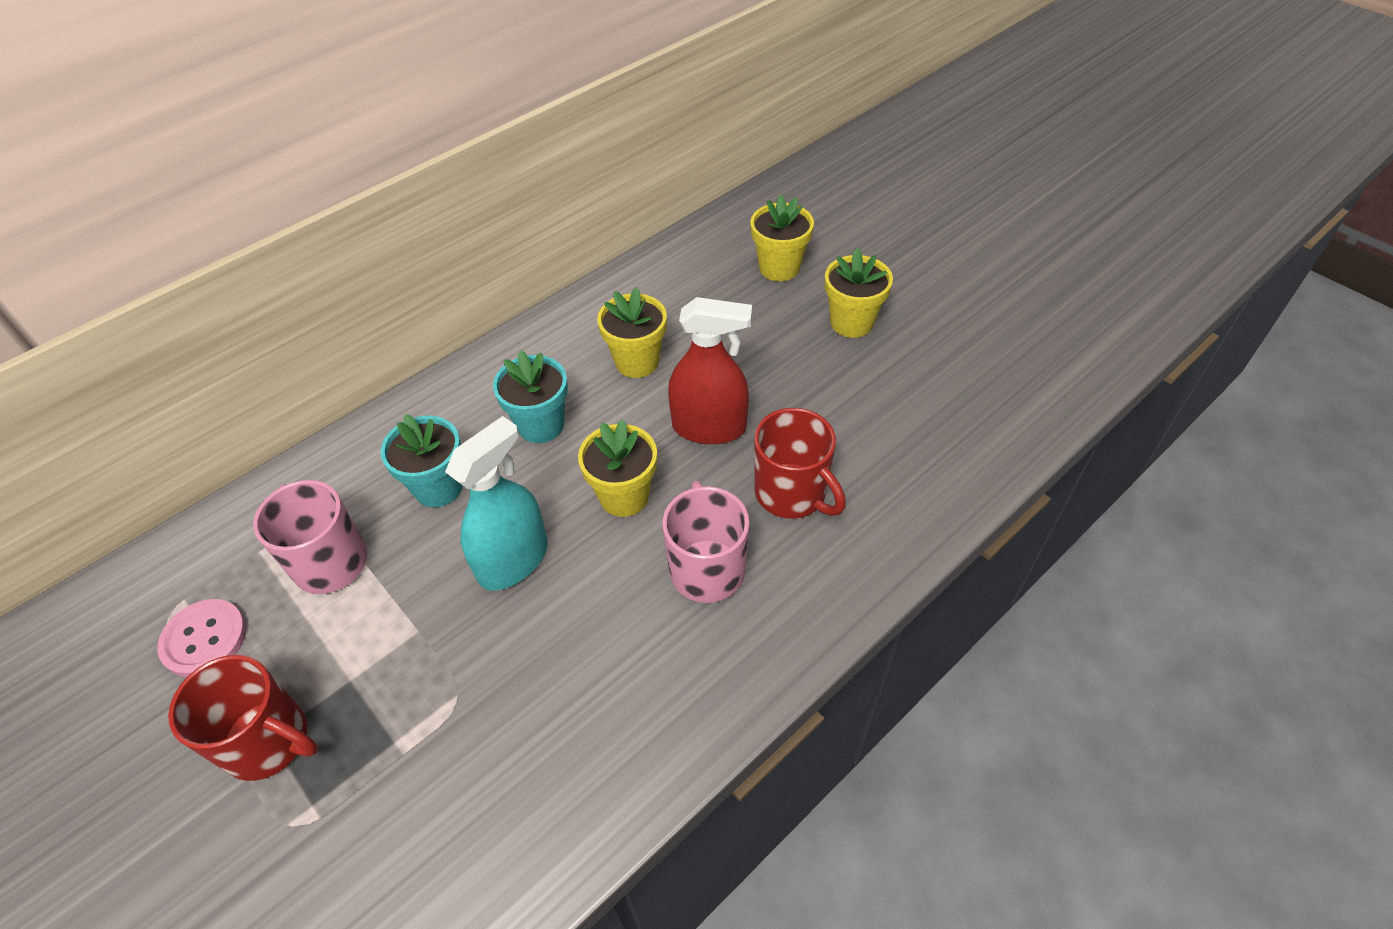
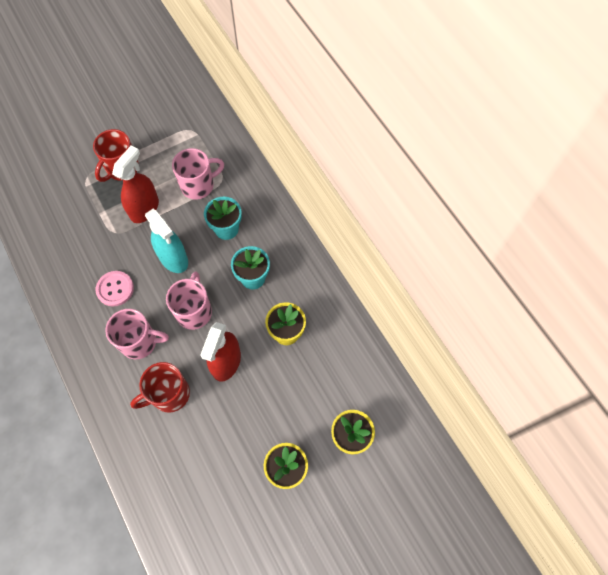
camera: 100 degrees right, 15 degrees up
pink button [157,599,247,677] -> pink button moved to [96,271,134,306]
yellow flower pot [578,419,657,517] -> pink mug [166,272,212,330]
none -> red spray bottle [112,146,159,223]

